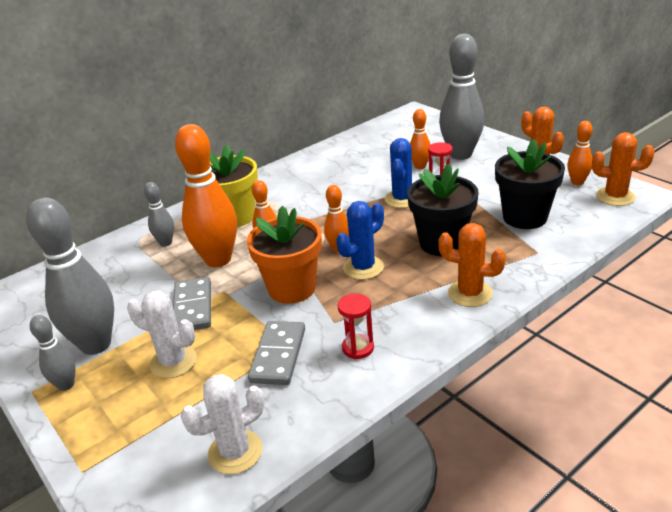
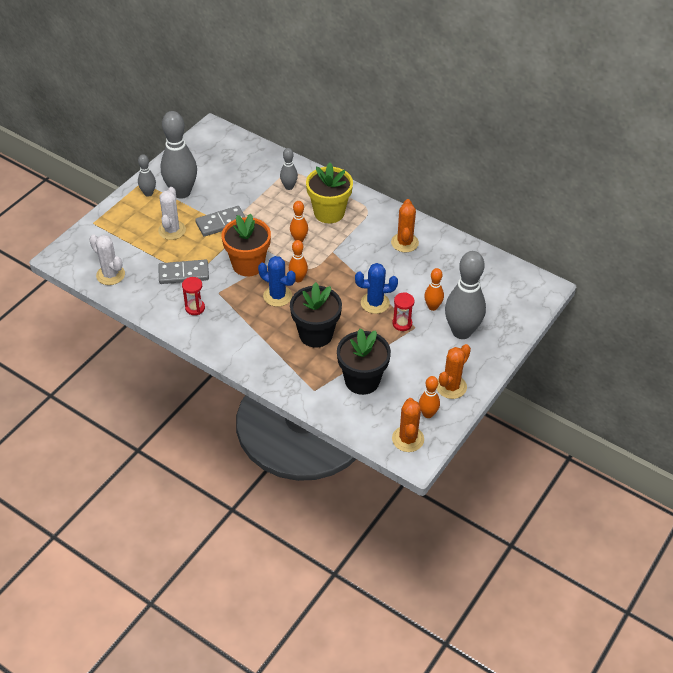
camera: 70 degrees right, 15 degrees up
orange bowling pin [175,124,237,267] -> none
orange cactus [438,223,506,307] -> orange cactus moved to [391,199,419,252]

